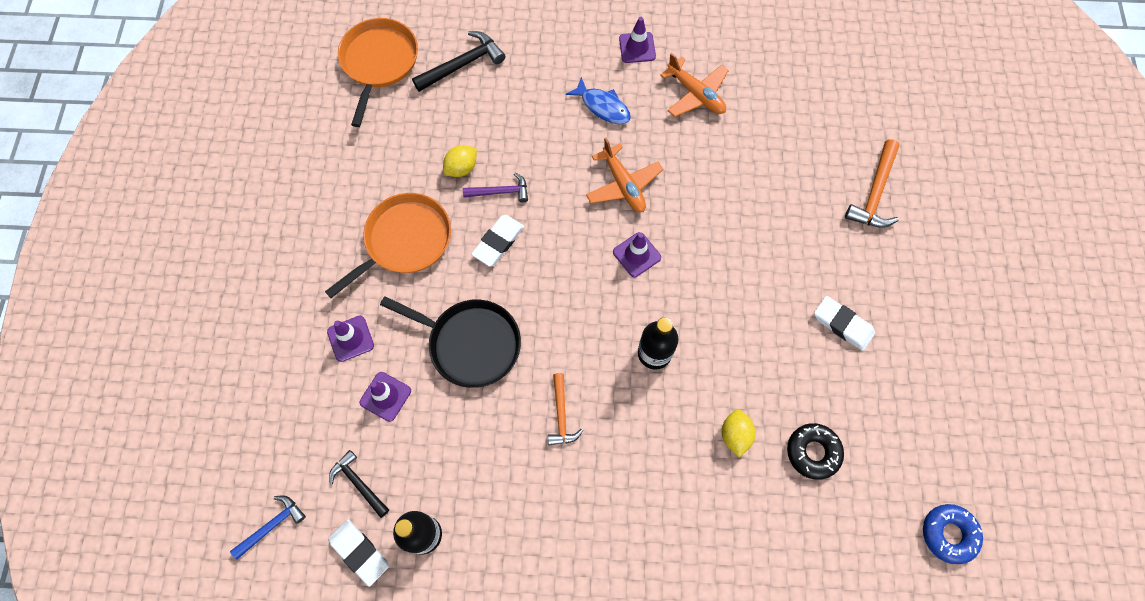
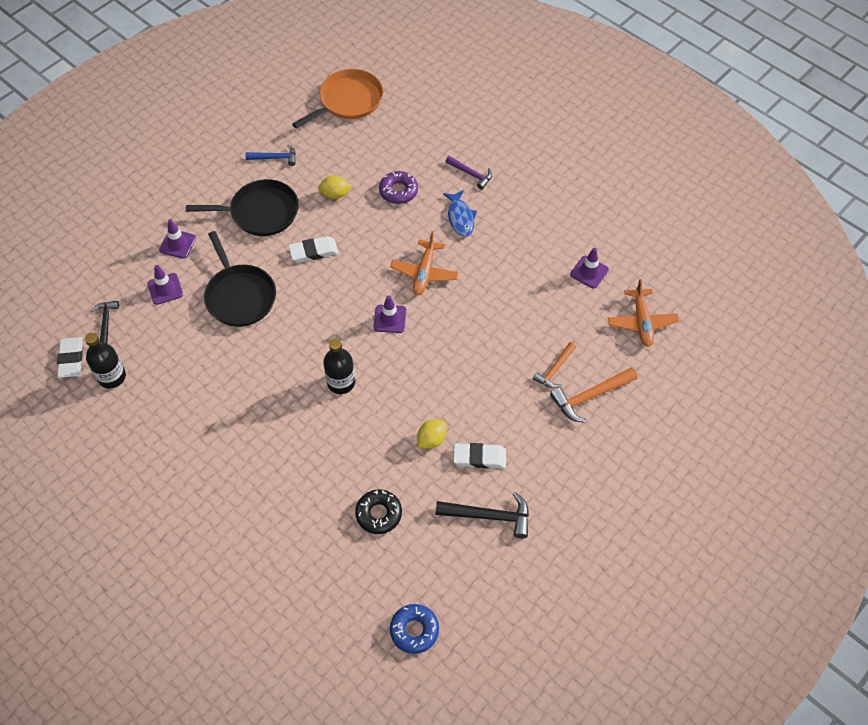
camera: 40 degrees right, 10 degrees down
blue hammer [230,495,306,559] -> blue hammer moved to [246,145,296,166]
orange pan [325,193,451,298] -> black pan [186,179,299,236]
black hammer [412,31,506,92] -> black hammer moved to [436,492,529,539]
purple hammer [463,173,528,202] -> purple hammer moved to [445,156,492,190]
orange hammer [548,373,583,446] -> orange hammer moved to [533,342,576,388]
purple traffic cone [619,17,656,63] -> purple traffic cone moved to [570,248,609,288]
orange plane [660,53,729,117] -> orange plane moved to [608,279,679,347]
yellow lemon [722,409,756,457] -> yellow lemon moved to [417,419,447,449]
white eraser [814,296,875,351] -> white eraser turned 75 degrees counterclockwise [453,443,506,468]
none -> purple donut [379,171,418,204]

